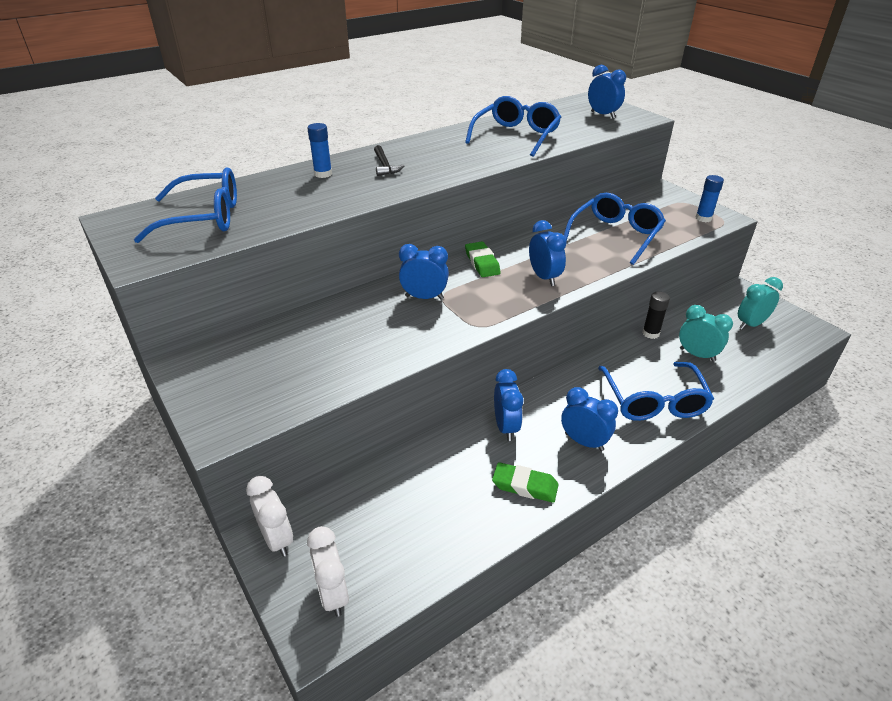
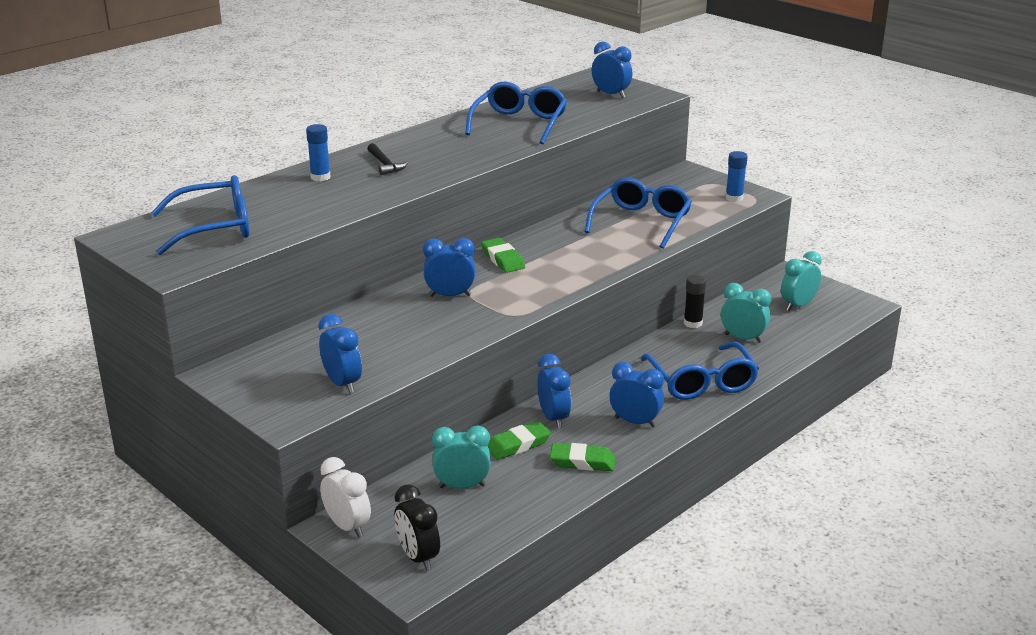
camera: 10 degrees left, 10 degrees down
white clock [307,526,349,617] -> black clock [395,484,440,571]
blue clock [529,220,567,286] -> blue clock moved to [319,314,362,393]
none -> turquoise clock [432,426,491,489]
none -> green eraser [488,421,551,460]

